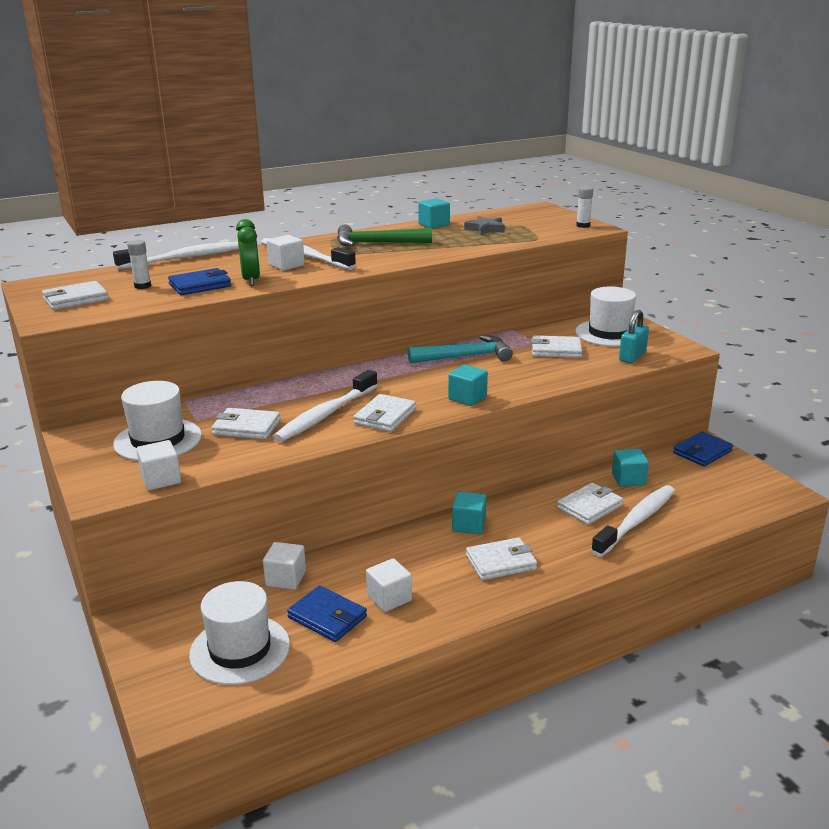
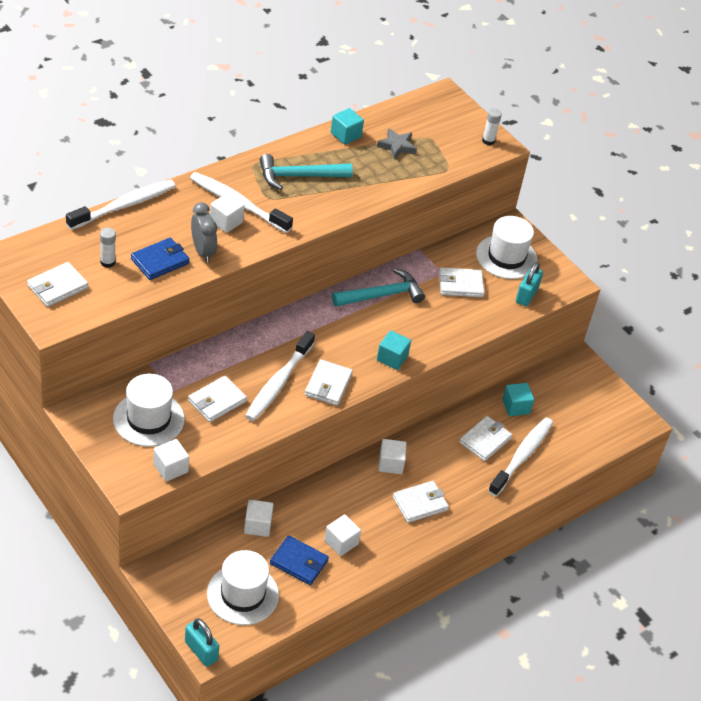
camera: 15 degrees left, 20 degrees up
white wallet [211,408,281,439] -> white wallet turned 45 degrees counterclockwise [188,376,247,422]
green clock [236,219,260,286] -> grey clock [191,202,217,263]
green hammer [337,224,432,246] -> turquoise hammer [260,154,353,190]
turquoise cube [452,492,486,534] -> white cube [378,439,407,474]
blue wallet [673,432,733,467] -> none
none -> turquoise padlock [185,618,219,667]

